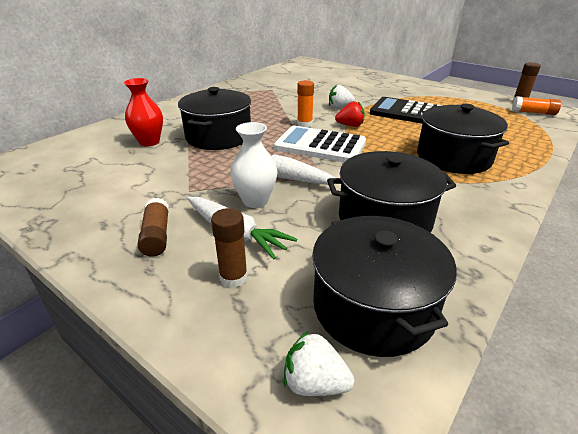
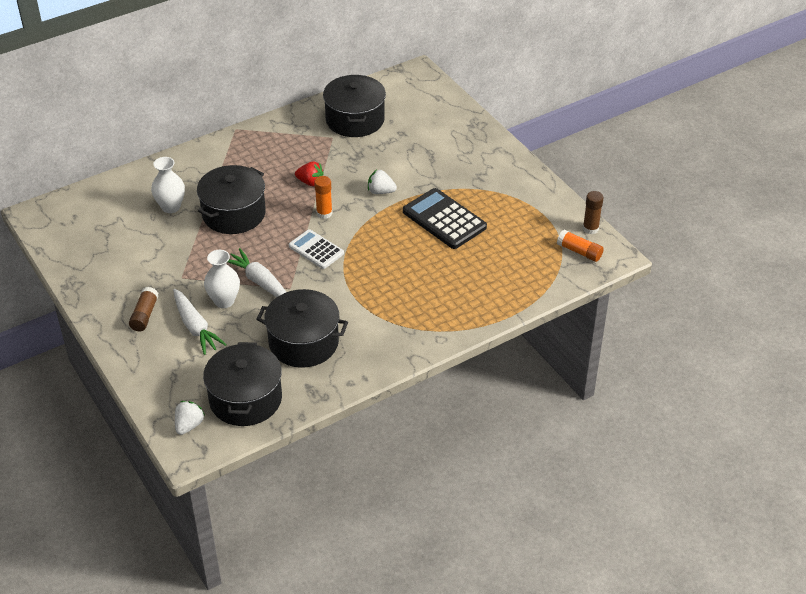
camera: 20 degrees right, 10 degrees up
red vase [124,78,163,147] -> white vase [151,157,185,213]
brown glue stick [211,208,248,288] -> none
white calculator [274,126,366,162] -> white calculator [289,229,344,269], size x0.64
white strawberry [284,331,354,396] -> white strawberry turned 75 degrees clockwise [175,401,205,435]
red strawberry [335,101,365,127] -> red strawberry moved to [295,161,324,186]
black pot [417,104,509,174] -> black pot moved to [323,75,386,137]

